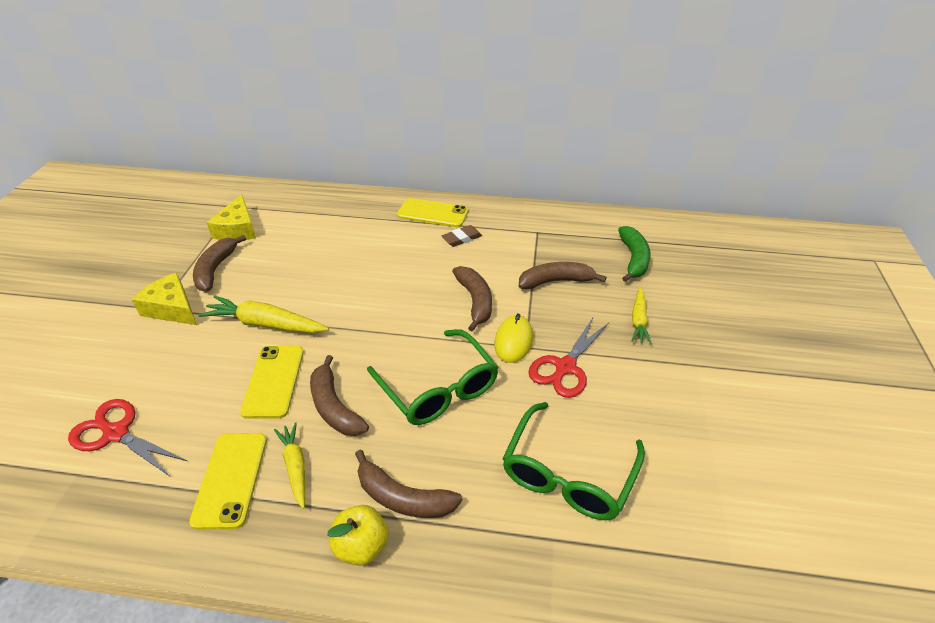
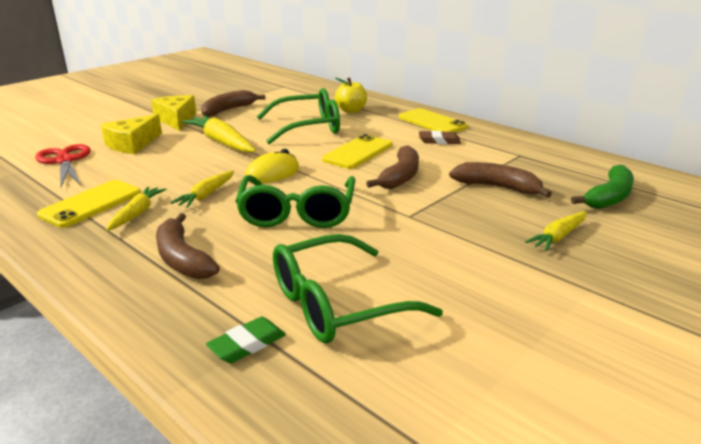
camera: 35 degrees right, 15 degrees down
yellow cheese [206,194,256,240] -> yellow cheese moved to [101,114,162,154]
yellow phone [240,346,304,419] -> yellow phone moved to [322,134,392,169]
brown banana [310,355,369,436] -> yellow carrot [170,171,234,208]
yellow apple [327,505,389,566] -> yellow apple moved to [335,78,367,113]
yellow mouse [494,313,533,363] -> yellow mouse moved to [245,149,299,183]
red scissors [528,318,609,398] -> none
none -> green eraser [206,317,286,363]
none -> green glasses [257,88,340,144]

